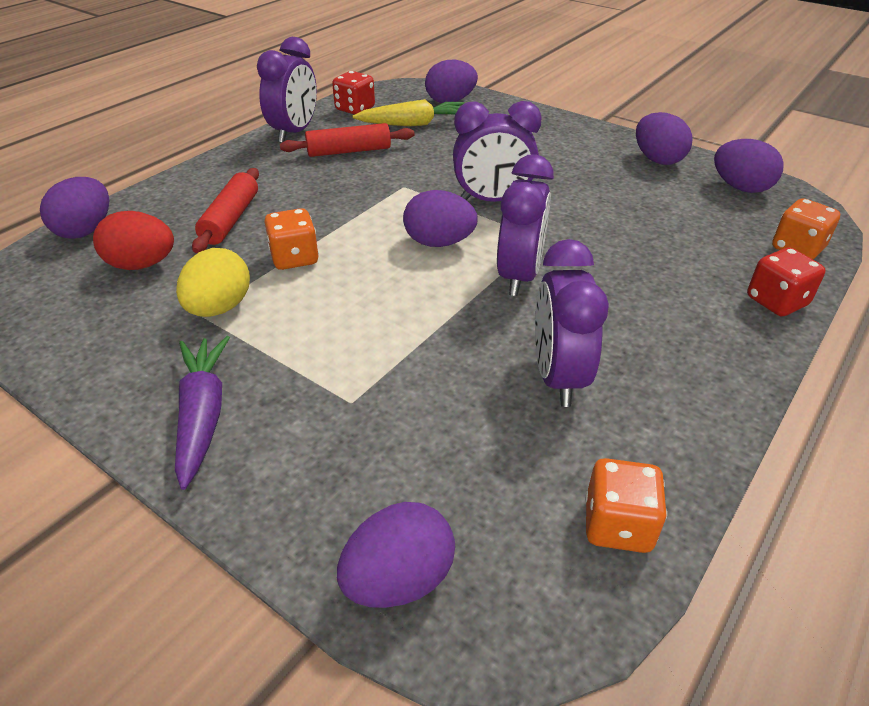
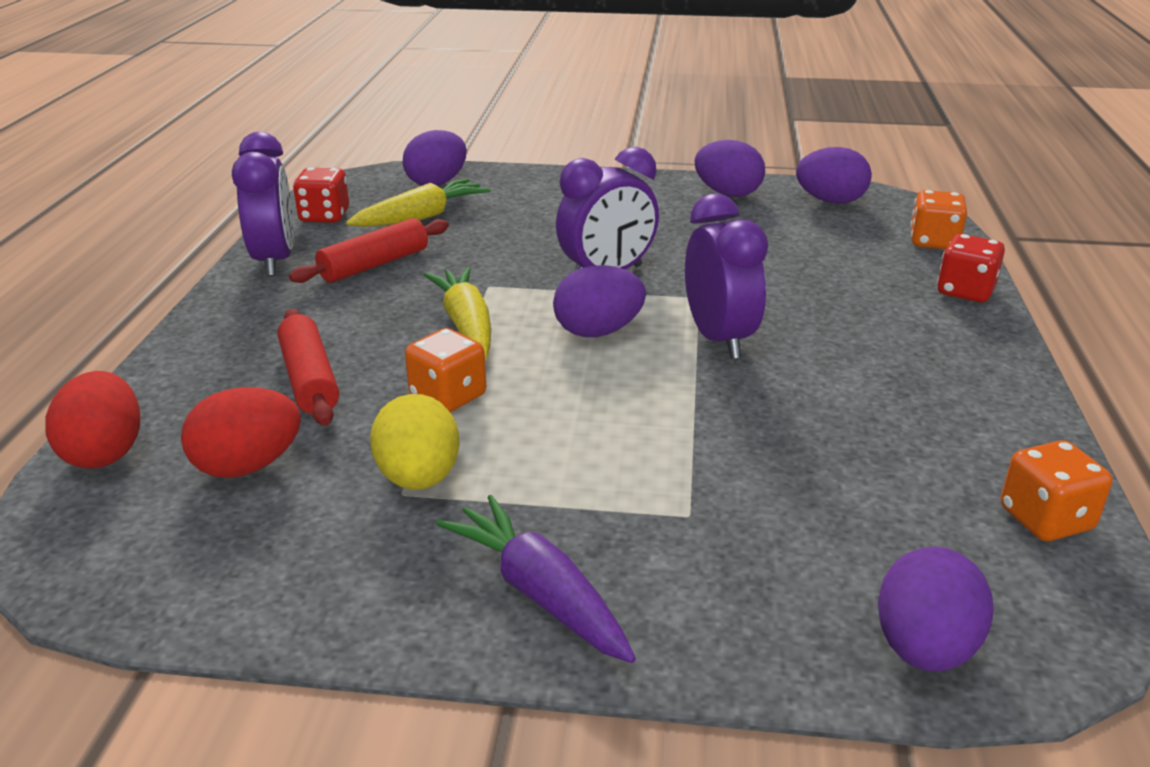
camera: 30 degrees left, 10 degrees down
purple egg [40,177,109,239] -> red egg [45,371,140,468]
purple clock [535,239,609,407] -> none
none -> yellow carrot [424,267,491,360]

